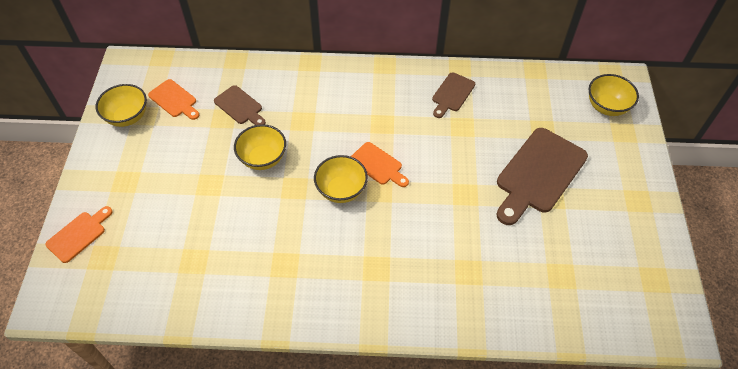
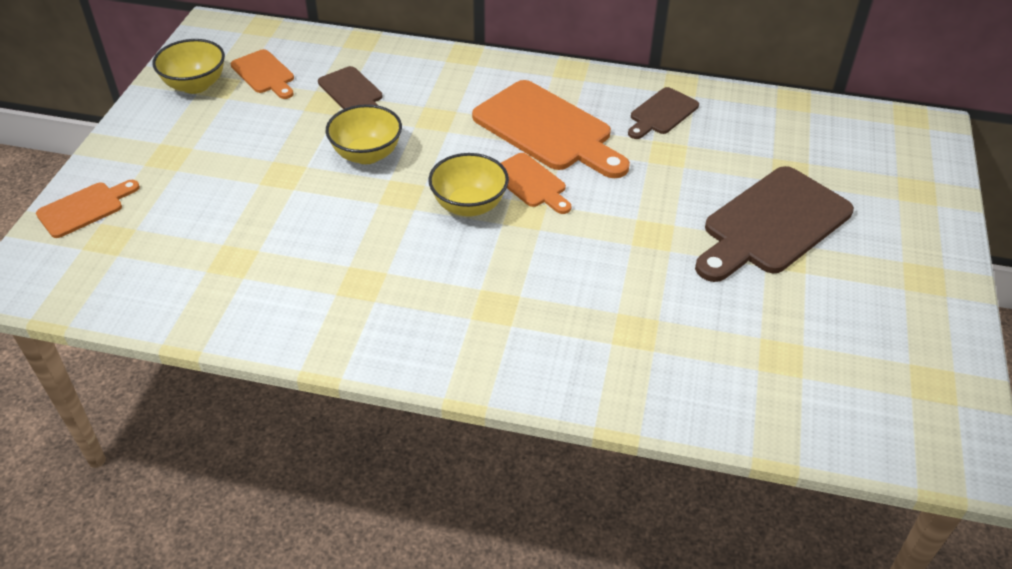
camera: 10 degrees right, 10 degrees down
yellow bowl [589,74,639,116] -> none
none -> orange cutting board [472,80,630,178]

